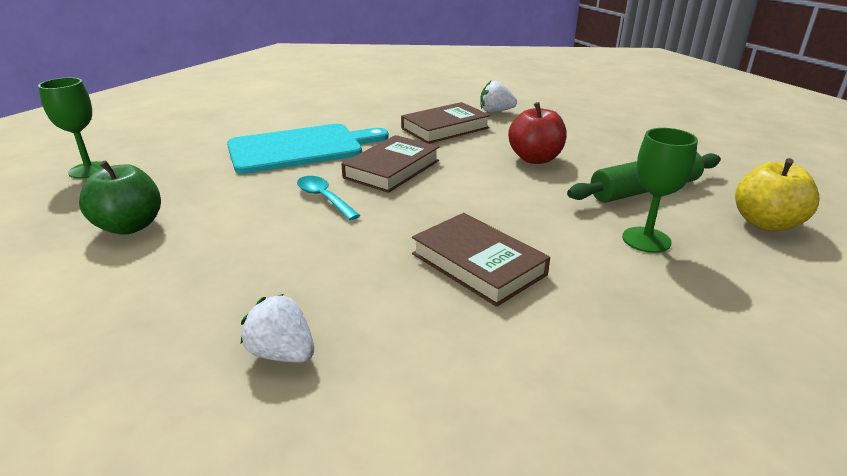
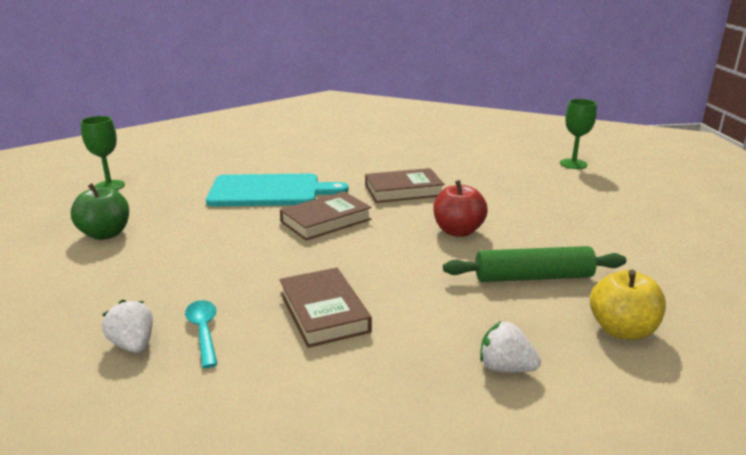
camera: 20 degrees right, 5 degrees down
turquoise spoon [297,176,360,220] -> turquoise spoon moved to [185,300,218,368]
white strawberry [480,81,517,113] -> white strawberry moved to [480,321,541,373]
green goblet [622,128,698,253] -> green goblet moved to [560,99,597,169]

